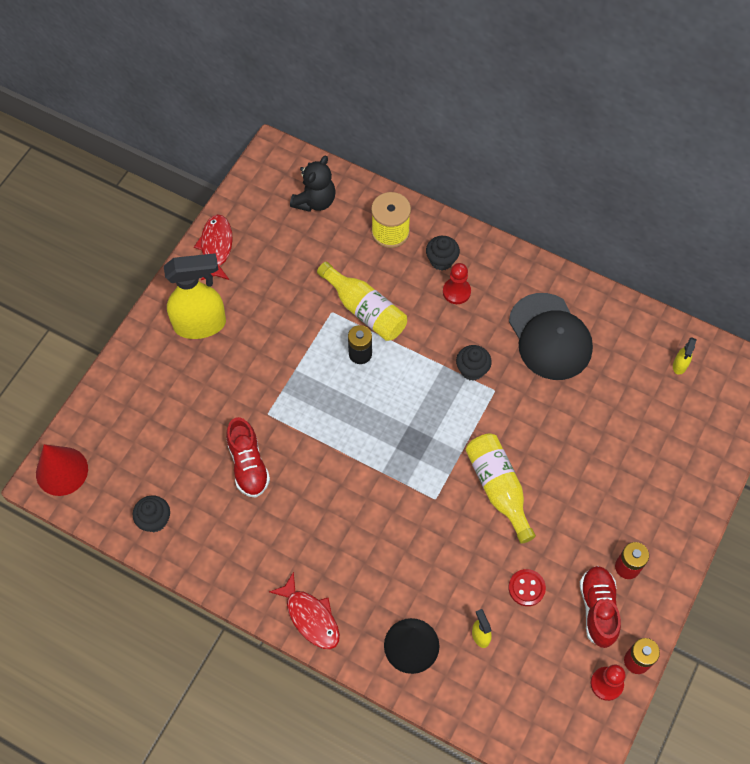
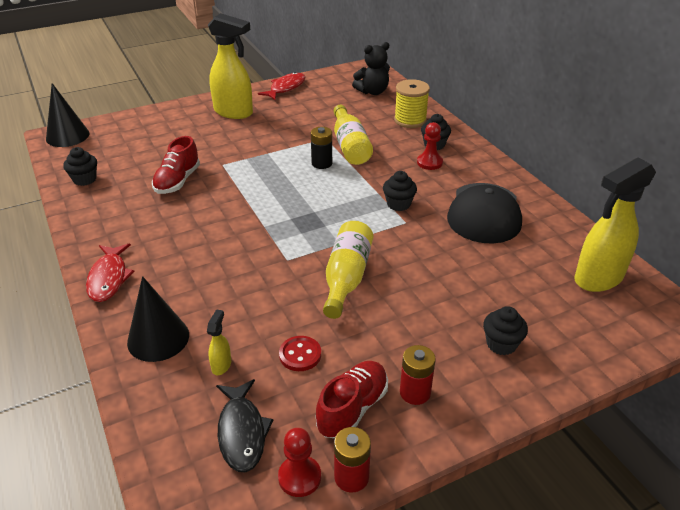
camera: 35 degrees right, 25 degrees down
red cone [36,444,88,496] -> black cone [46,83,90,147]
yellow spray bottle [673,337,696,375] -> yellow spray bottle [574,157,656,292], size x2.40
none -> black fish [216,379,273,473]
none -> black cupcake [483,306,528,355]

